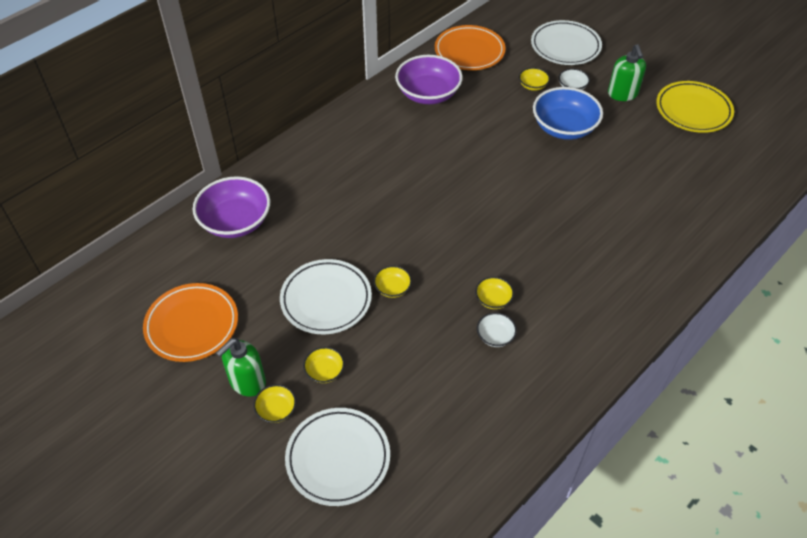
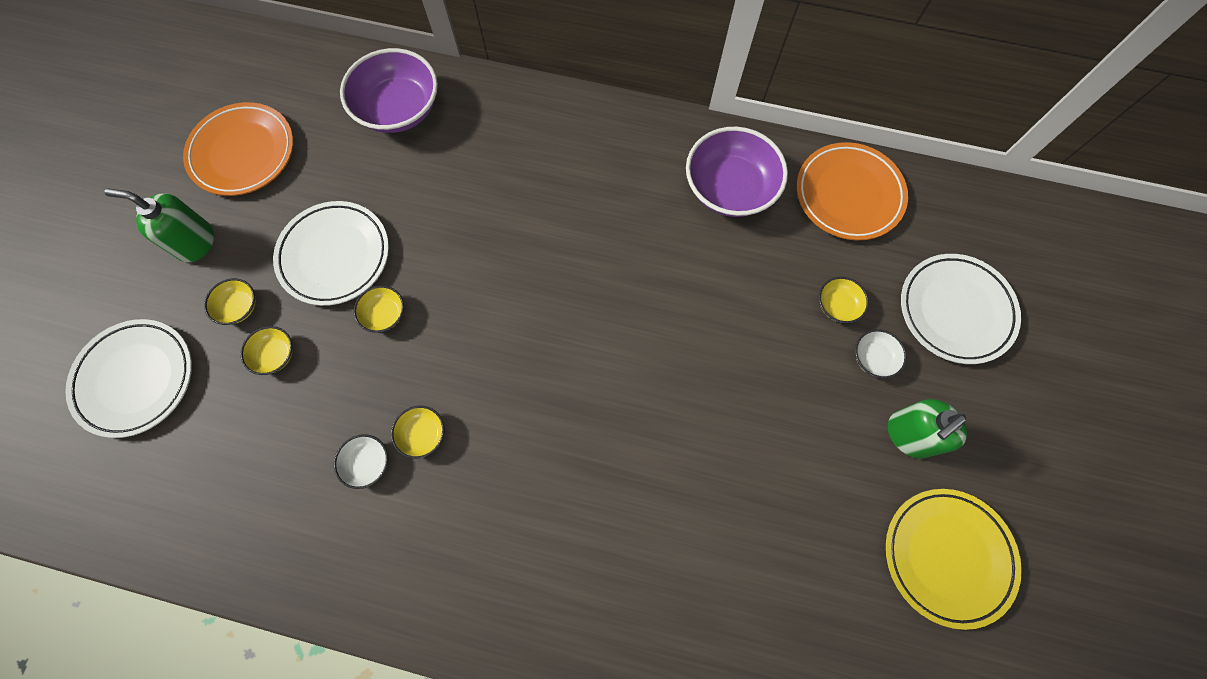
camera: 60 degrees right, 20 degrees up
yellow bowl [253,384,296,423] -> yellow bowl moved to [240,326,293,375]
blue bowl [533,87,603,140] -> none

